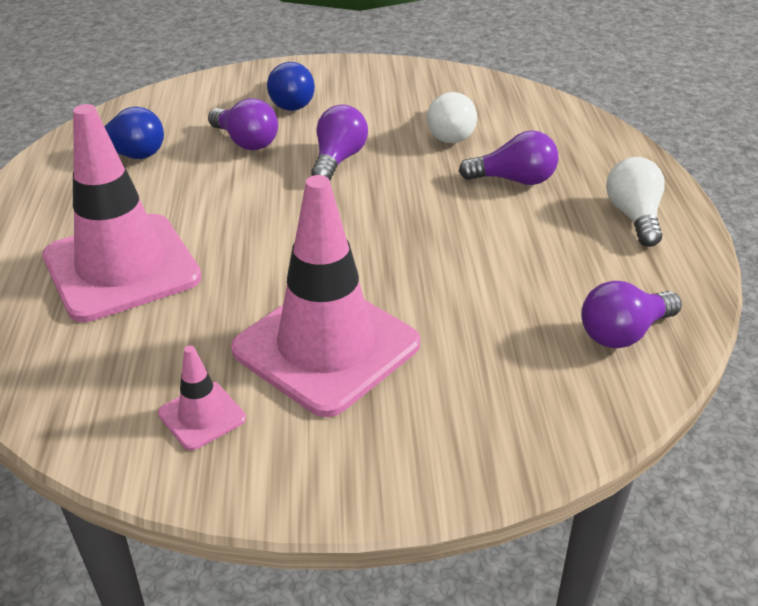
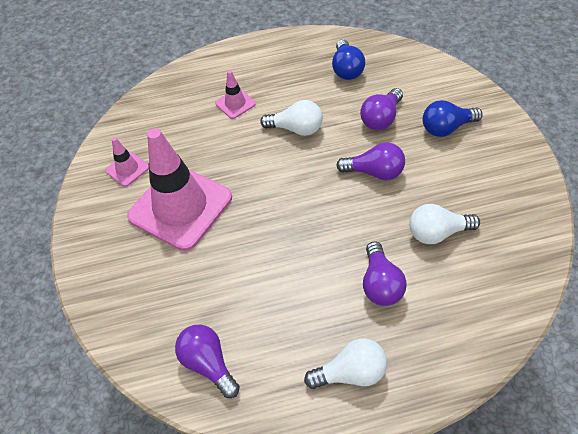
camera: 85 degrees right, 15 degrees up
pink traffic cone [42,104,202,322] -> pink traffic cone [215,70,256,119], size x0.44
none -> white light bulb [260,100,323,136]

